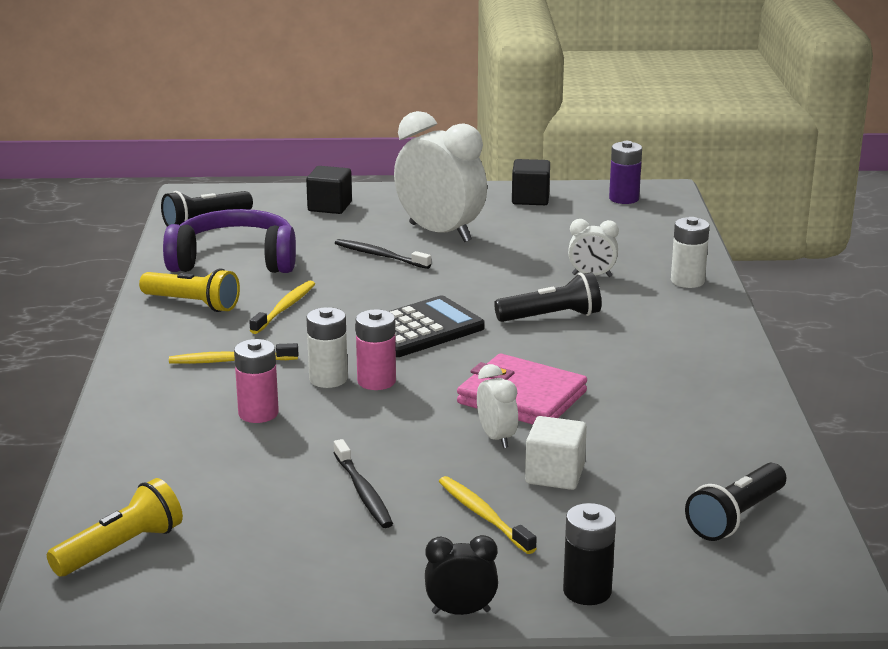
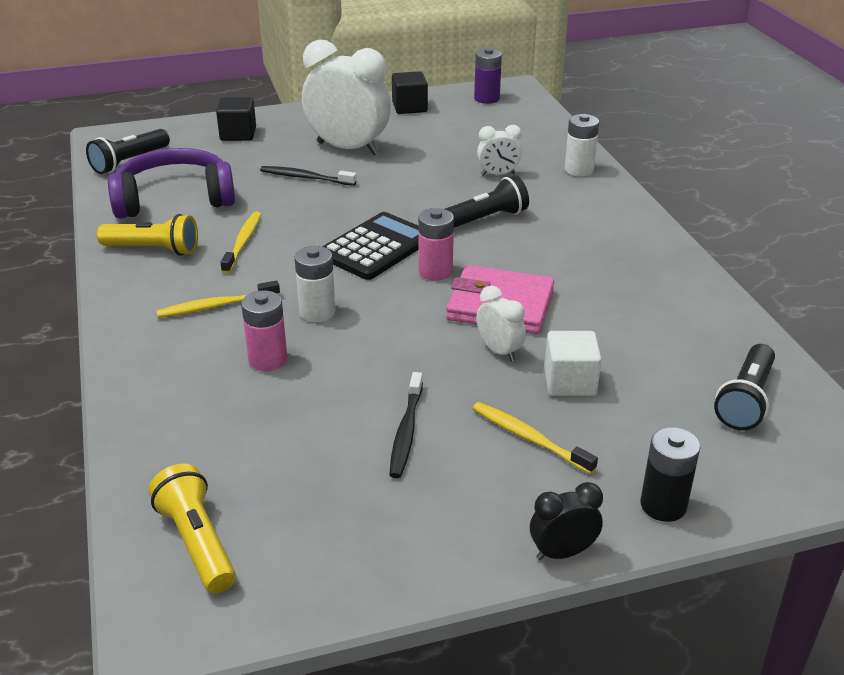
camera: 15 degrees left, 10 degrees up
yellow flashlight [47,478,183,576] -> yellow flashlight turned 60 degrees counterclockwise [149,463,236,593]
black toothbrush [334,439,393,528] -> black toothbrush turned 45 degrees clockwise [389,372,423,478]
pink battery [356,309,396,390] -> pink battery moved to [418,208,454,281]

